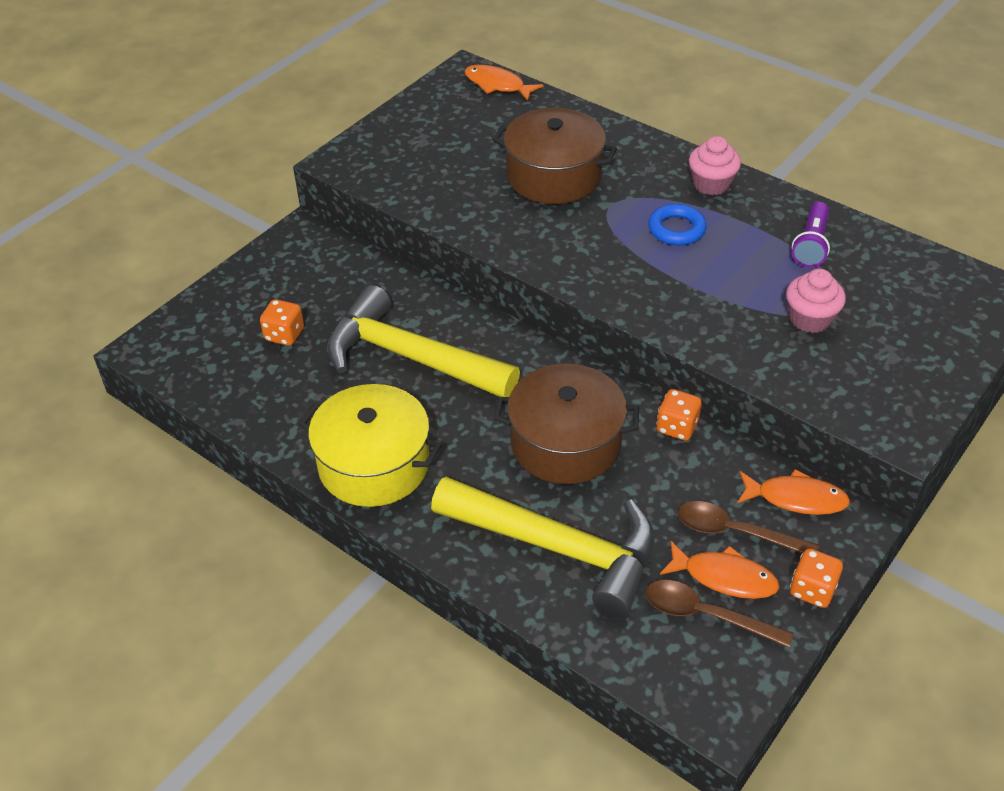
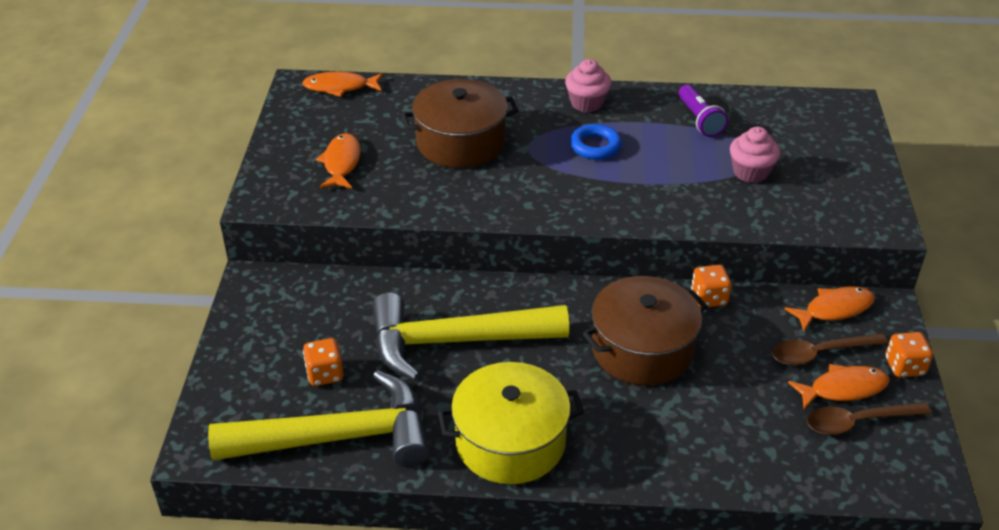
camera: 35 degrees left, 5 degrees down
yellow hammer [431,477,655,617] -> yellow hammer moved to [208,370,430,467]
none -> orange fish [316,133,361,189]

